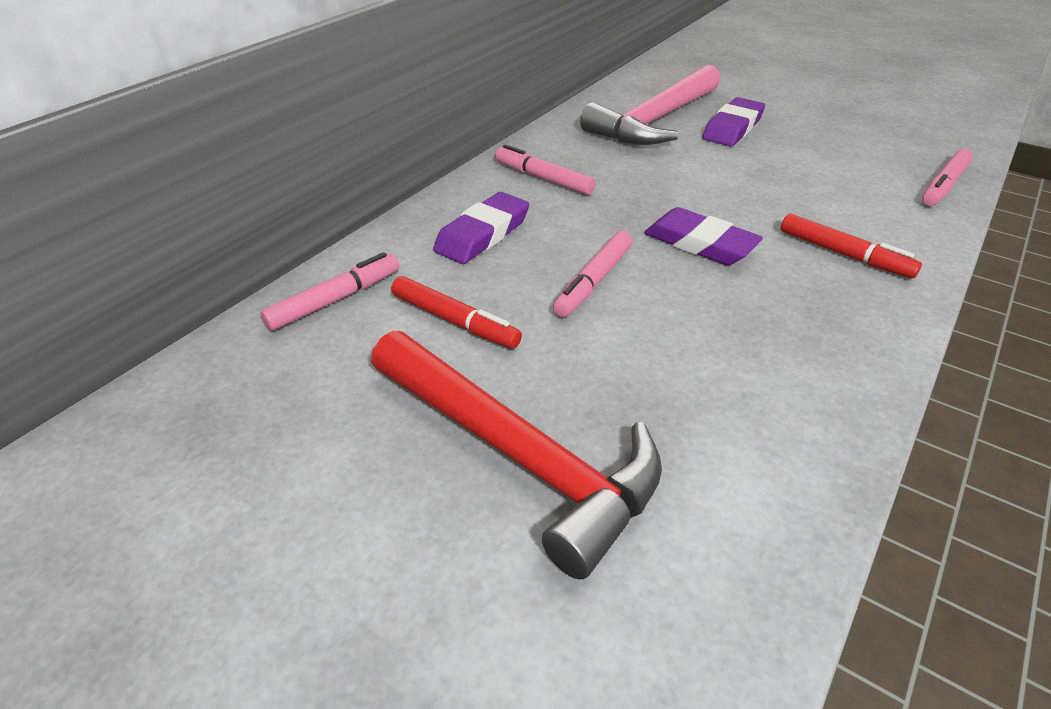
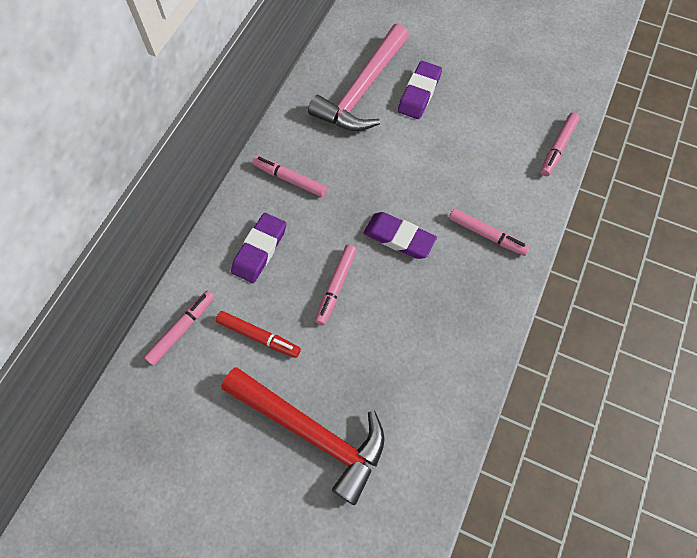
camera: 10 degrees left, 25 degrees up
red marker [781,213,922,278] -> pink marker [449,208,530,256]

